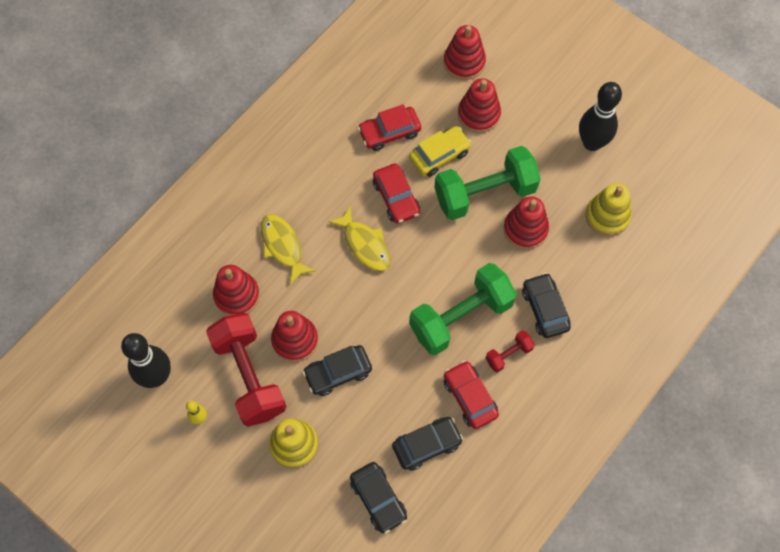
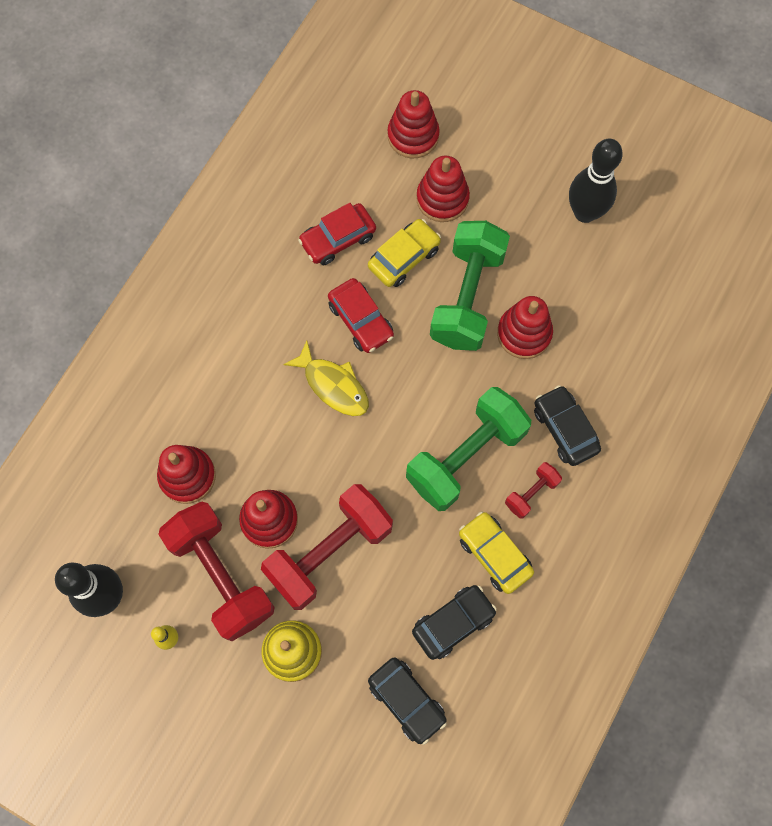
camera: 10 degrees left, 5 degrees up
yellow fish [261,214,315,285] -> none
black car [302,345,372,396] -> red dumbbell [261,484,393,610]
green dumbbell [434,146,541,220] -> green dumbbell turned 45 degrees counterclockwise [430,221,510,351]
red car [444,360,499,429] -> yellow car [459,511,534,594]
yellow stacking toy [586,183,631,236] -> none

